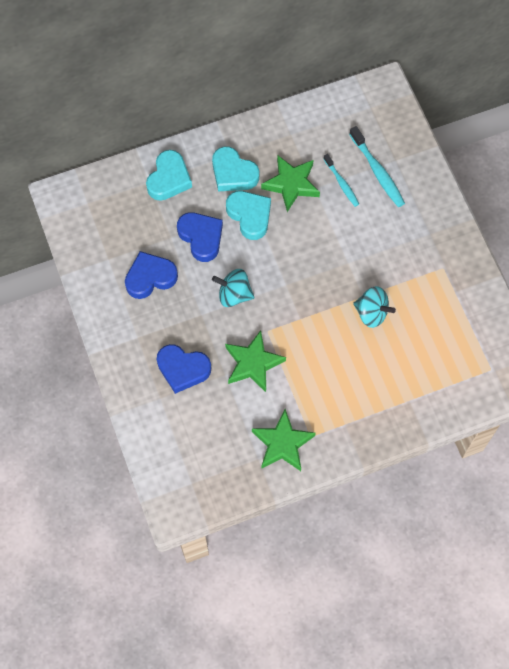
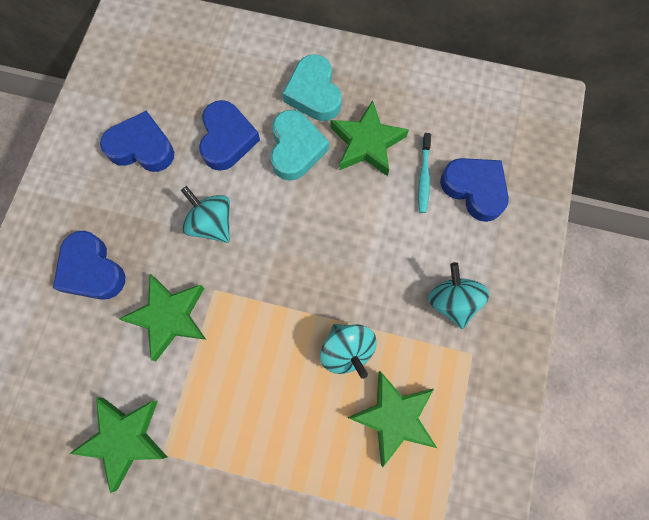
camera: 35 degrees right, 5 degrees up
turquoise heart [146,150,192,201] -> none
turquoise toothbrush [349,126,405,207] -> blue heart [440,158,509,222]
none -> green star [347,371,437,467]
none -> turquoise spinning top [428,262,489,329]

